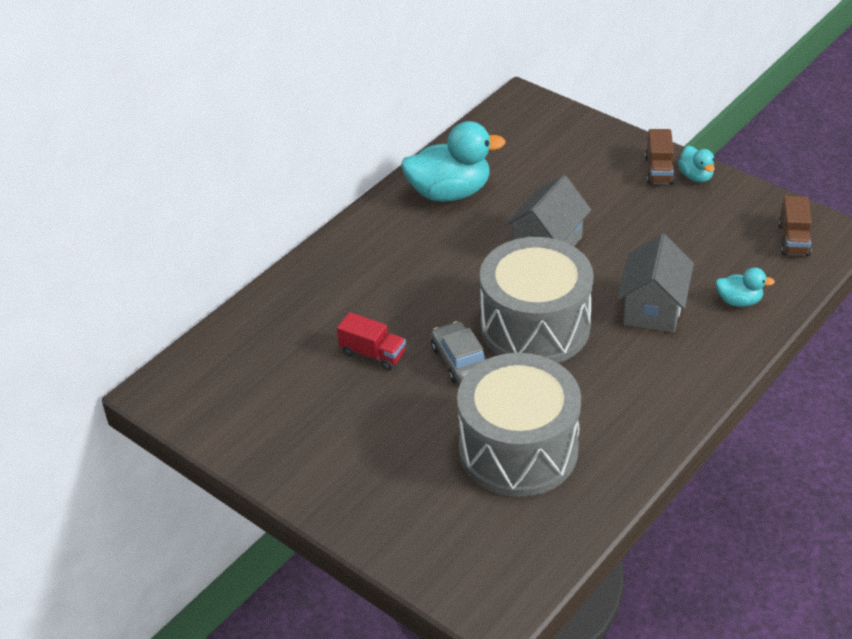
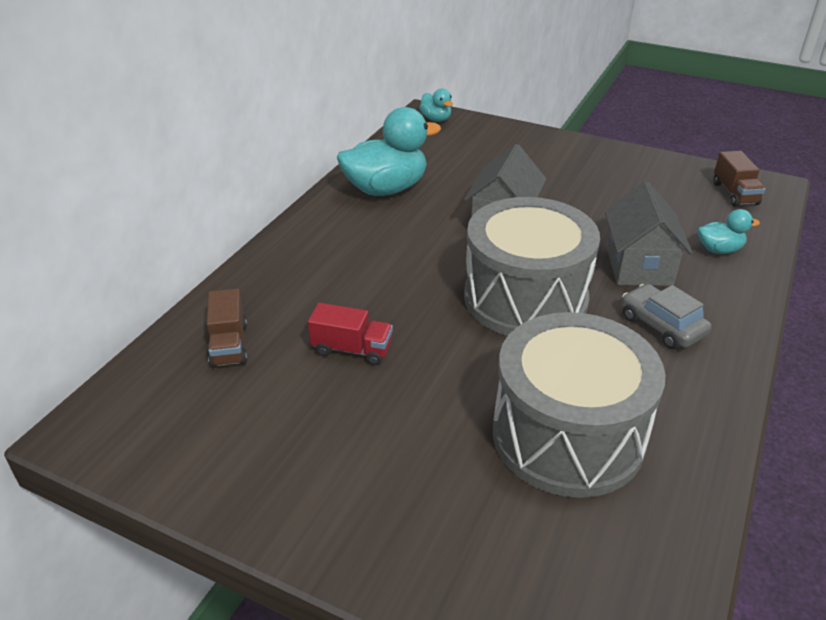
camera: 15 degrees left, 5 degrees down
grey car [431,321,487,383] -> grey car moved to [622,284,712,349]
brown truck [645,129,675,185] -> brown truck moved to [207,289,247,368]
turquoise duck [678,146,715,183] -> turquoise duck moved to [419,88,453,122]

